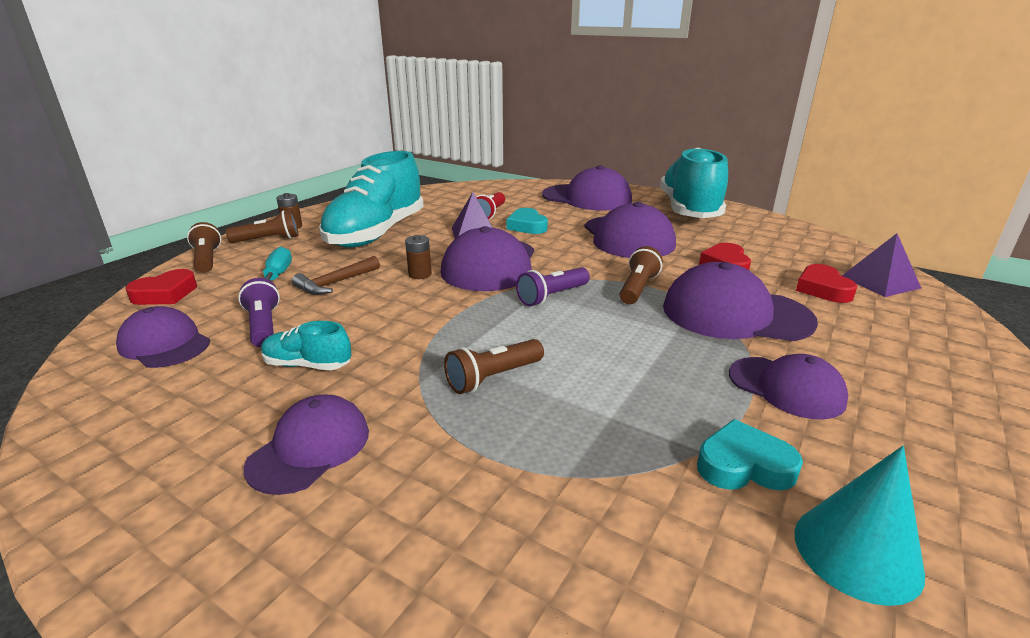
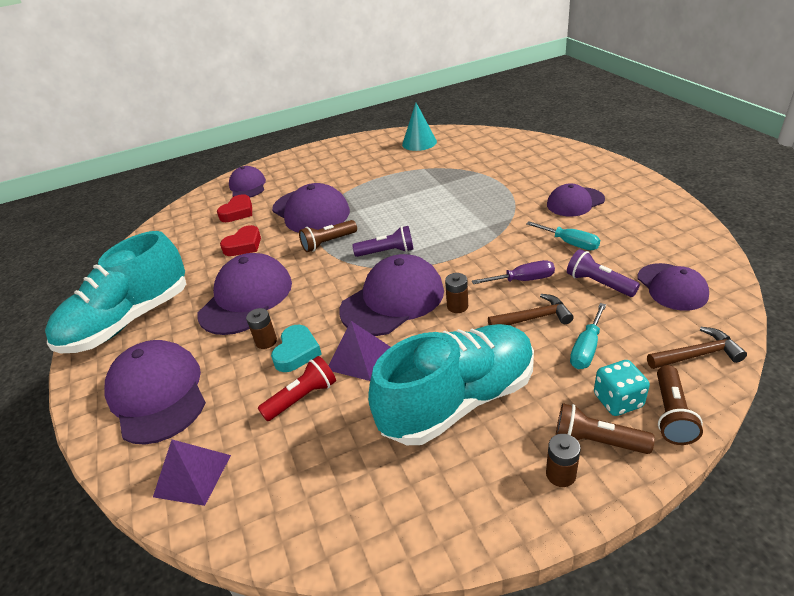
camera: 140 degrees left, 10 degrees up
red heart [125,269,197,305] -> brown hammer [647,327,747,369]
purple flashlight [238,278,280,348] -> purple flashlight turned 120 degrees clockwise [567,249,640,297]
turquoise shoe [261,321,351,370] -> turquoise screwdriver [526,221,600,250]
brown flashlight [444,339,544,394] -> none
turquoise heart [697,419,803,491] -> none
purple cap [729,354,848,419] -> purple cap moved to [229,166,266,198]
purple pyramid [842,233,921,297] -> purple pyramid moved to [153,439,231,506]
none -> brown battery [246,308,277,349]
none -> purple screwdriver [472,260,555,284]
none -> turquoise dice [594,360,650,416]

